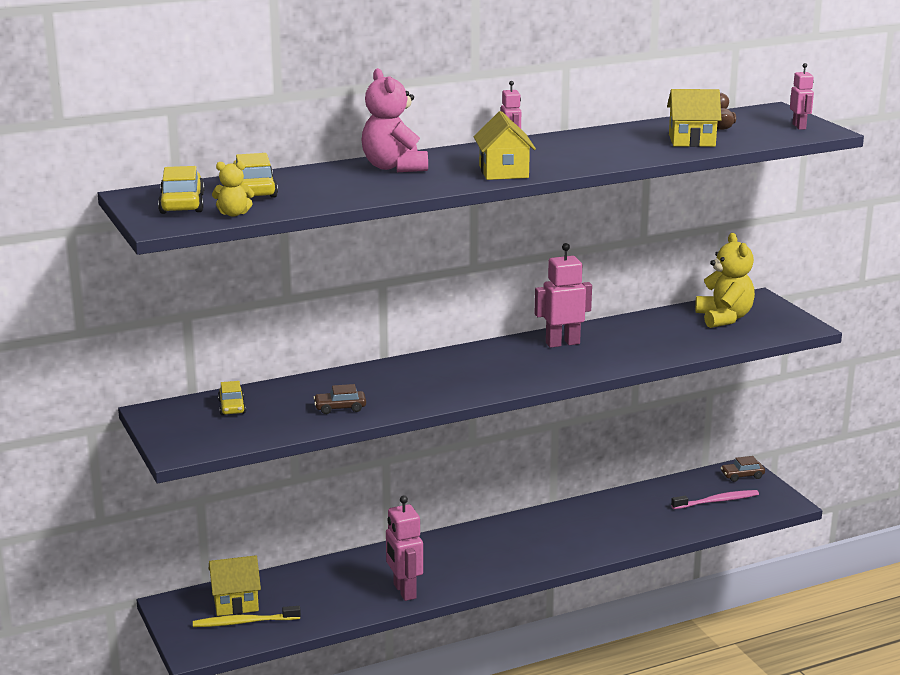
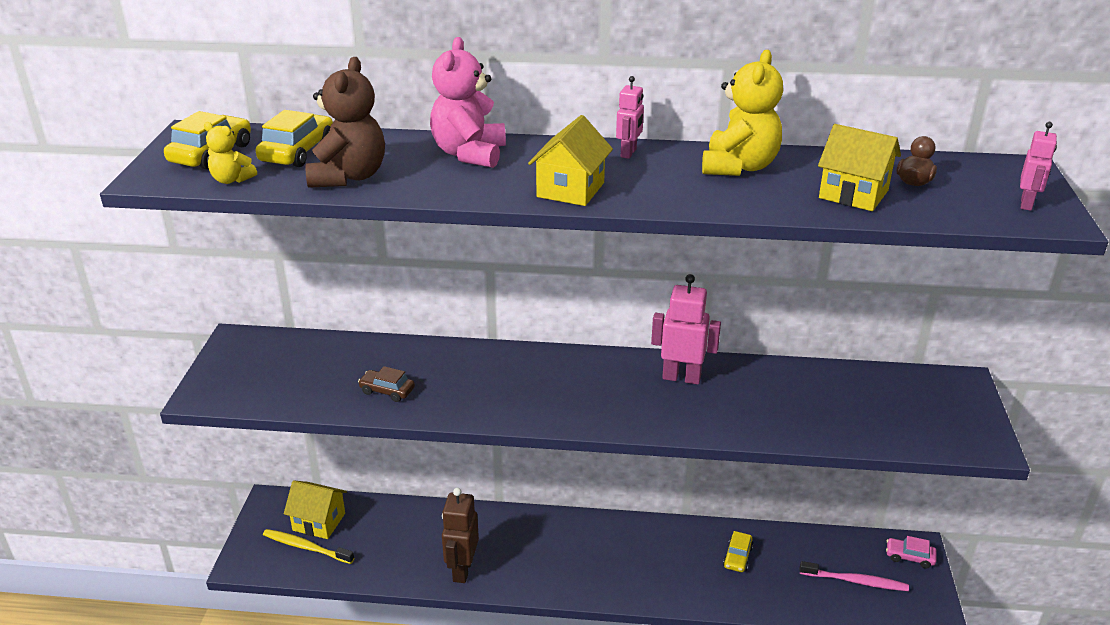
camera: 30 degrees right, 10 degrees up
yellow car [218,381,246,415] -> yellow car moved to [723,531,754,572]
pink robot [386,495,423,601] -> brown robot [442,488,479,583]
yellow teddy bear [695,233,755,328] -> yellow teddy bear moved to [702,50,783,176]
brown car [721,456,765,482] -> pink car [886,536,937,569]
none -> brown teddy bear [305,57,385,188]

